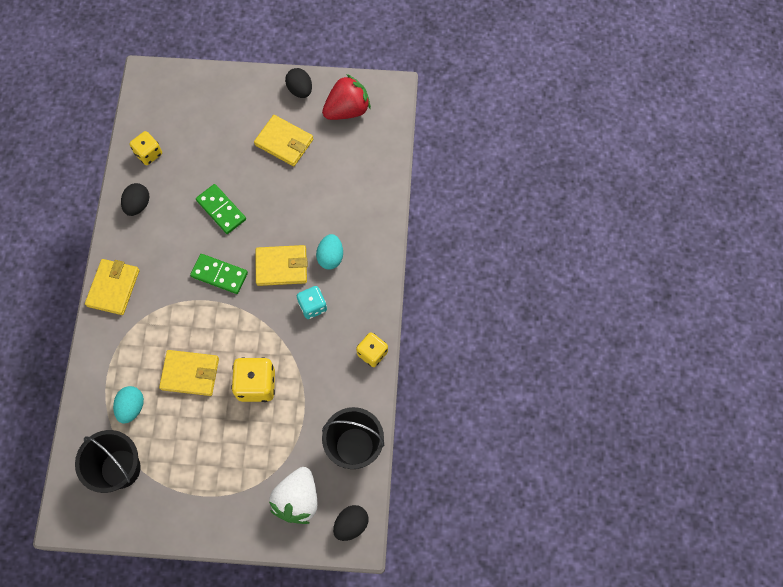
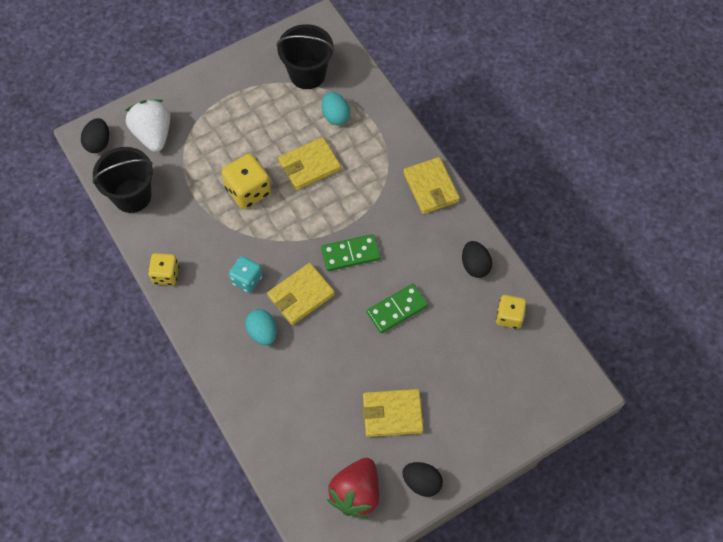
camera: 145 degrees right, 5 degrees down
green domino [196,184,246,234] -> green domino turned 45 degrees counterclockwise [367,284,428,333]

